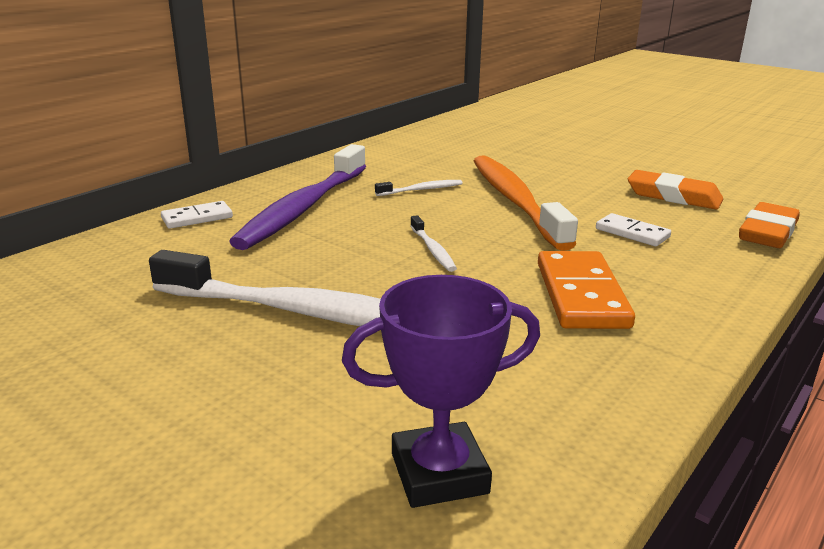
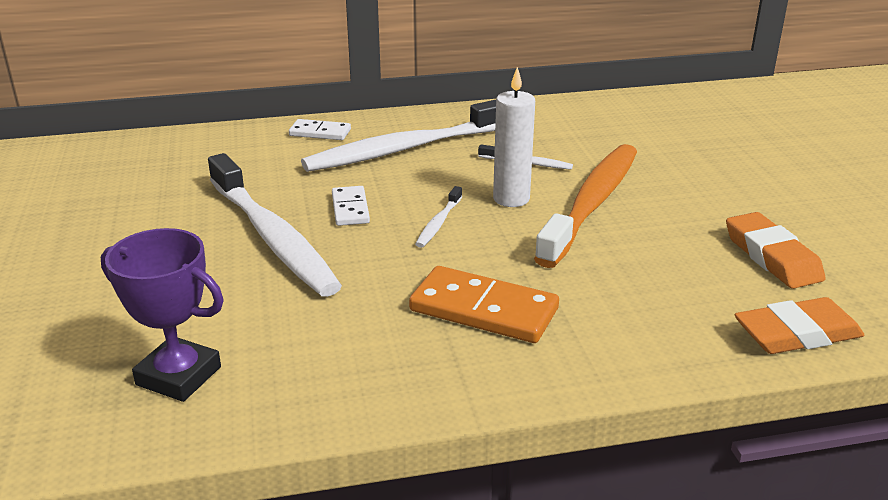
camera: 40 degrees right, 5 degrees up
purple toothbrush [229,144,366,250] -> white toothbrush [301,100,496,172]
orange domino [538,251,635,329] -> orange domino turned 75 degrees clockwise [409,266,559,343]
white domino [596,213,671,246] -> white domino moved to [332,186,370,226]
none -> white candle [493,67,535,207]

